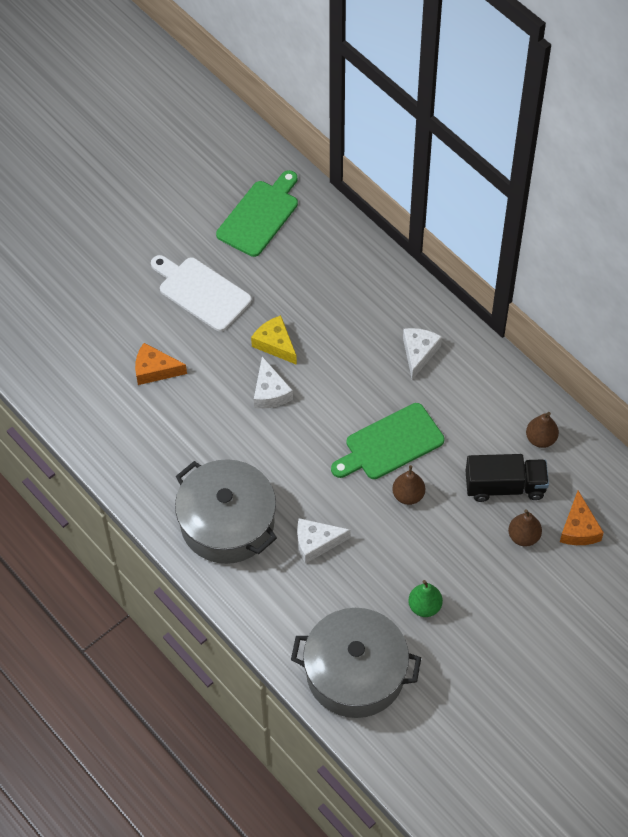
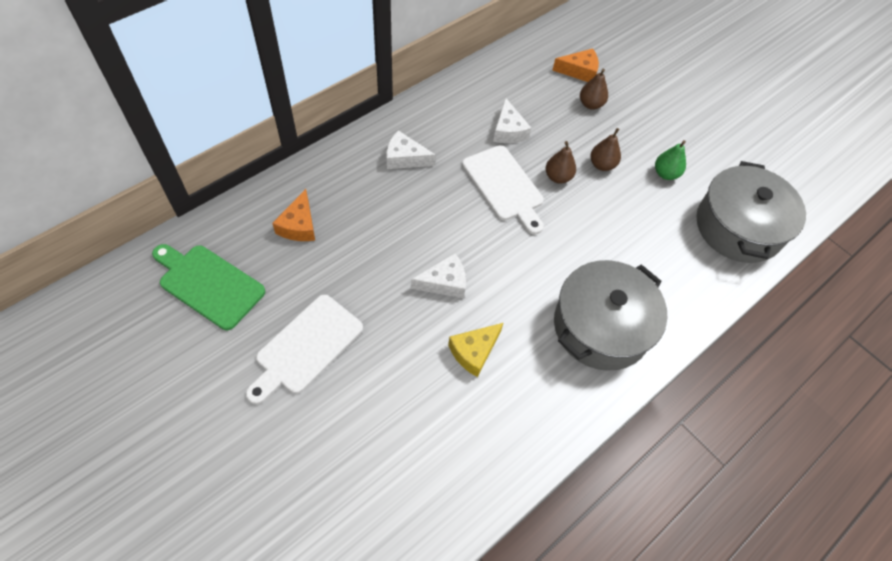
camera: 95 degrees left, 0 degrees up
orange cheese [135,343,187,385] -> orange cheese moved to [272,189,315,241]
yellow cheese [251,315,297,365] -> yellow cheese moved to [448,323,503,377]
white cheese [297,518,351,564] -> white cheese moved to [493,98,531,143]
green cutting board [331,403,444,479] -> white cutting board [462,145,544,235]
black truck [466,454,549,502] -> none
brown pear [526,412,559,448] -> brown pear moved to [590,128,621,171]

